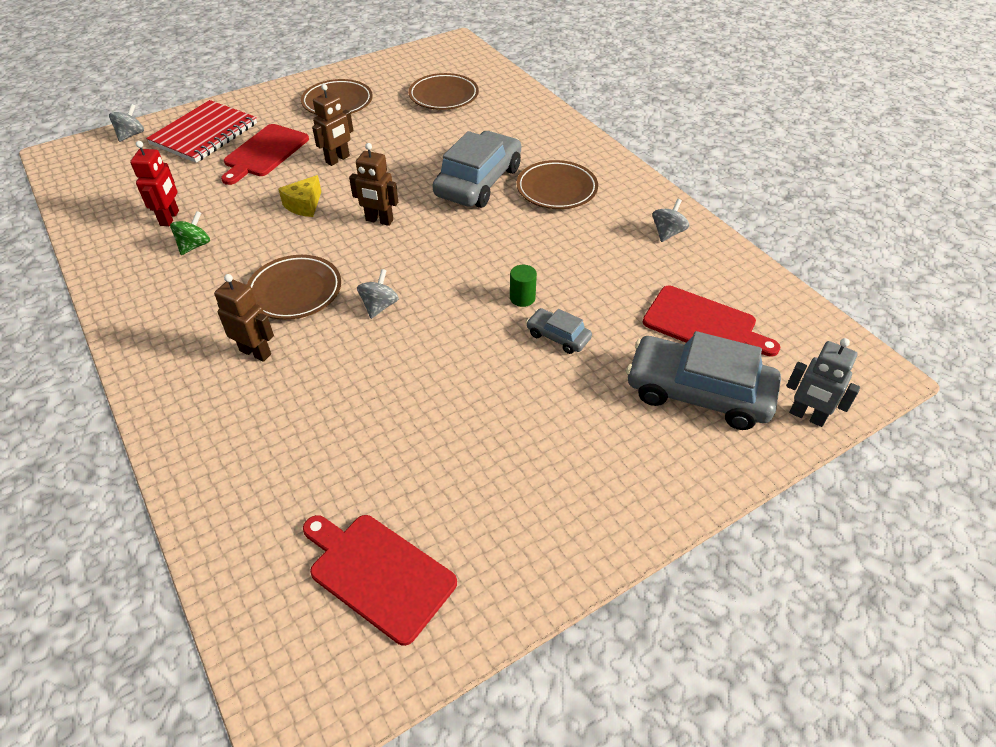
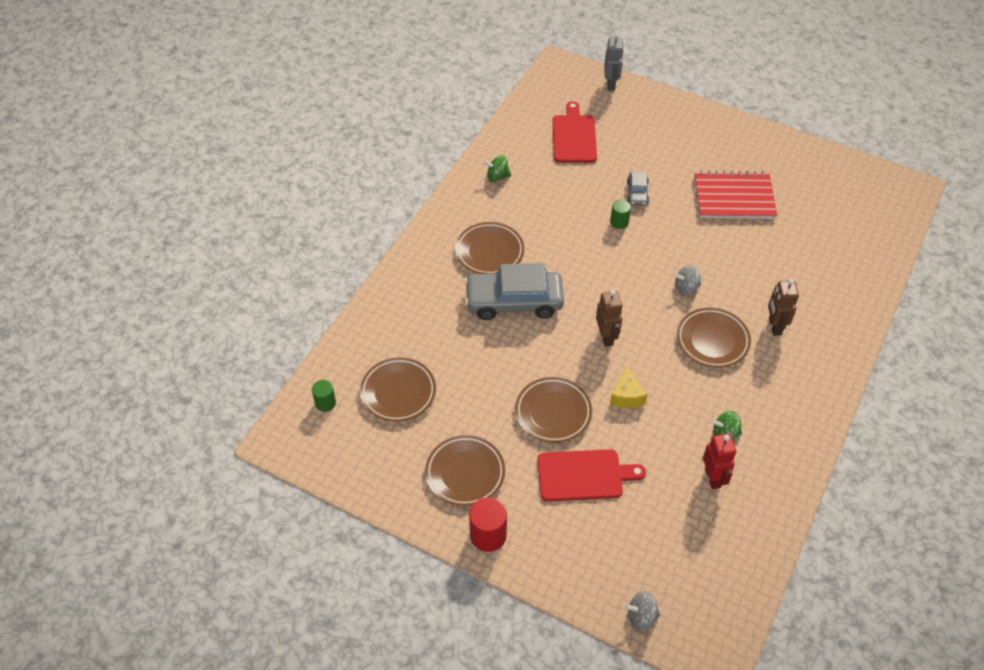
camera: 120 degrees left, 5 degrees up
red robot [130,141,179,226] -> red robot turned 105 degrees clockwise [703,434,736,489]
red notebook [146,100,257,163] -> red notebook moved to [694,171,777,219]
yellow cheese [278,175,321,217] -> yellow cheese turned 90 degrees clockwise [610,367,648,408]
red cutting board [303,515,457,646] -> none
brown robot [312,84,353,166] -> brown plate [515,377,592,443]
grey car [626,331,781,430] -> none
grey spinning top [653,199,689,242] -> green spinning top [483,155,511,182]
none -> green cylinder [312,380,336,412]
none -> red cylinder [469,497,507,552]

